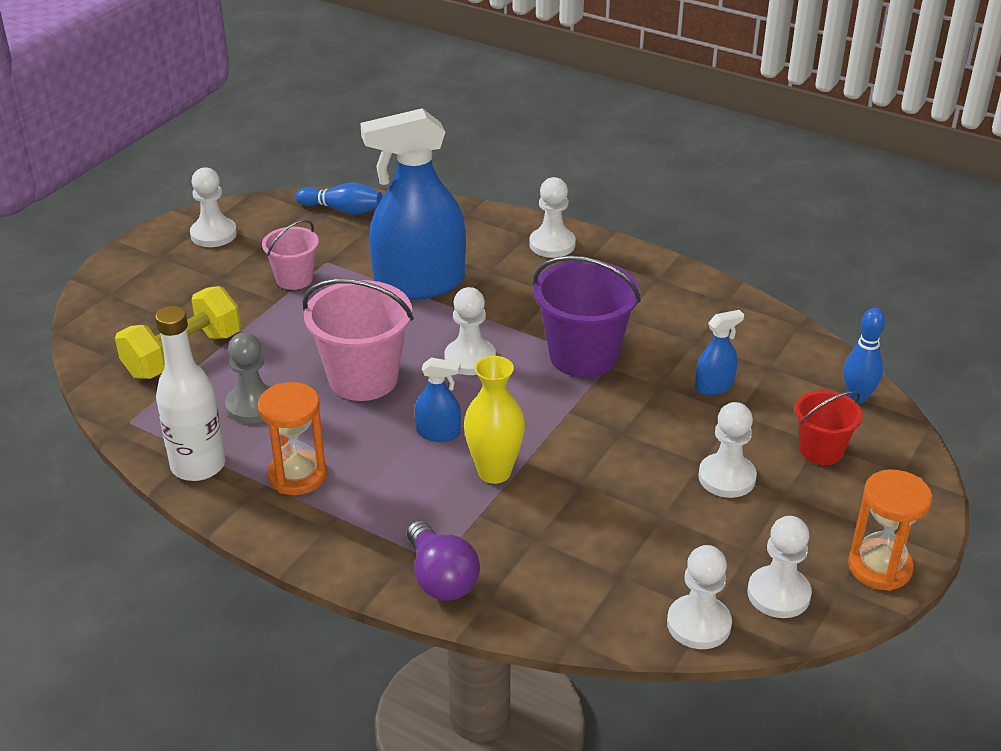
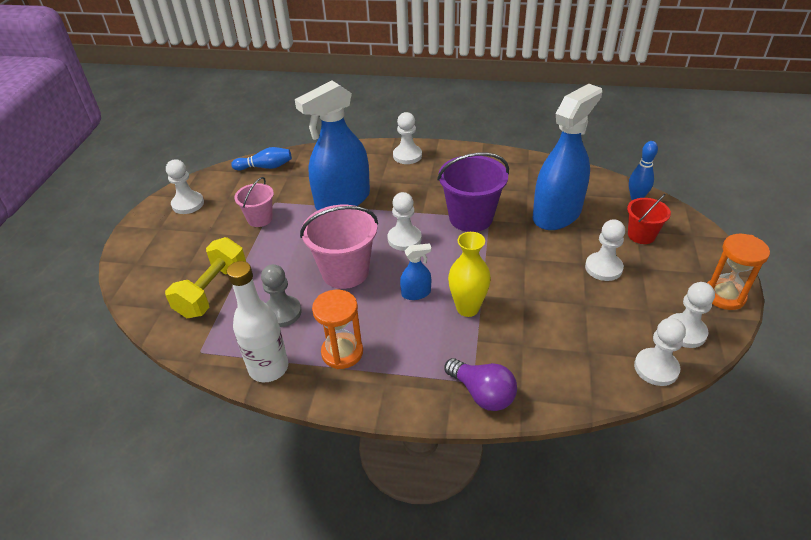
camera: 20 degrees left, 5 degrees up
blue spray bottle [695,310,744,395] -> blue spray bottle [533,84,602,230], size x2.37

